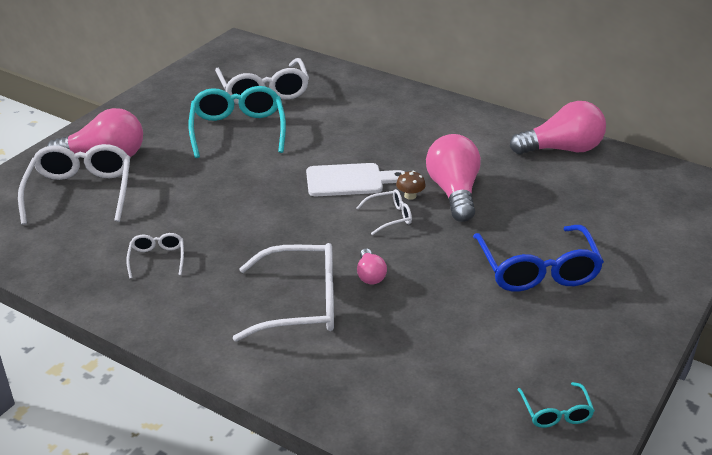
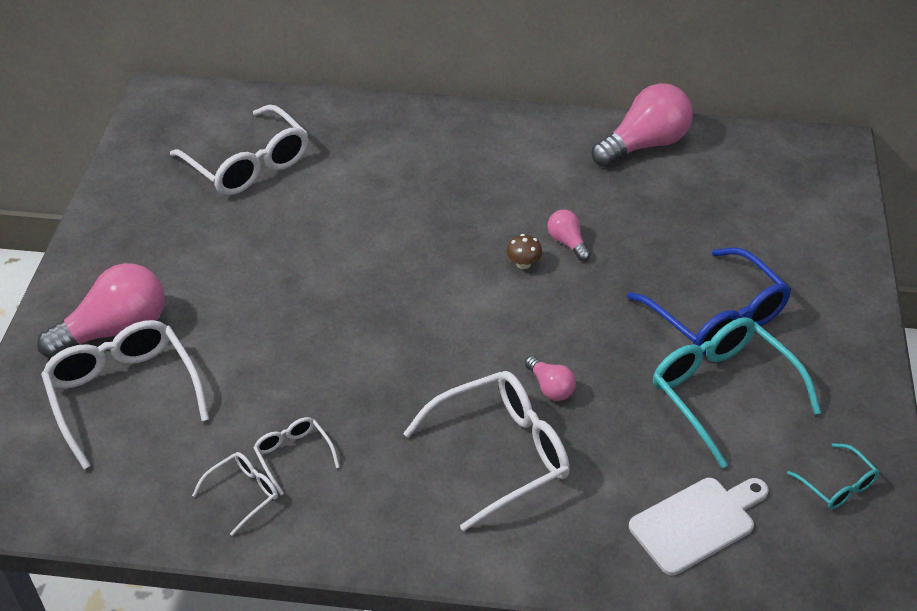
camera: 25 degrees left, 10 degrees up
turquoise glasses [189,86,286,158] -> turquoise glasses moved to [653,317,821,469]
white cutting board [306,163,404,196] -> white cutting board moved to [629,478,769,576]
white glasses [356,189,412,235] -> white glasses moved to [192,452,278,536]
pink light bulb [426,134,481,222] -> pink light bulb [547,210,591,261], size x0.49

